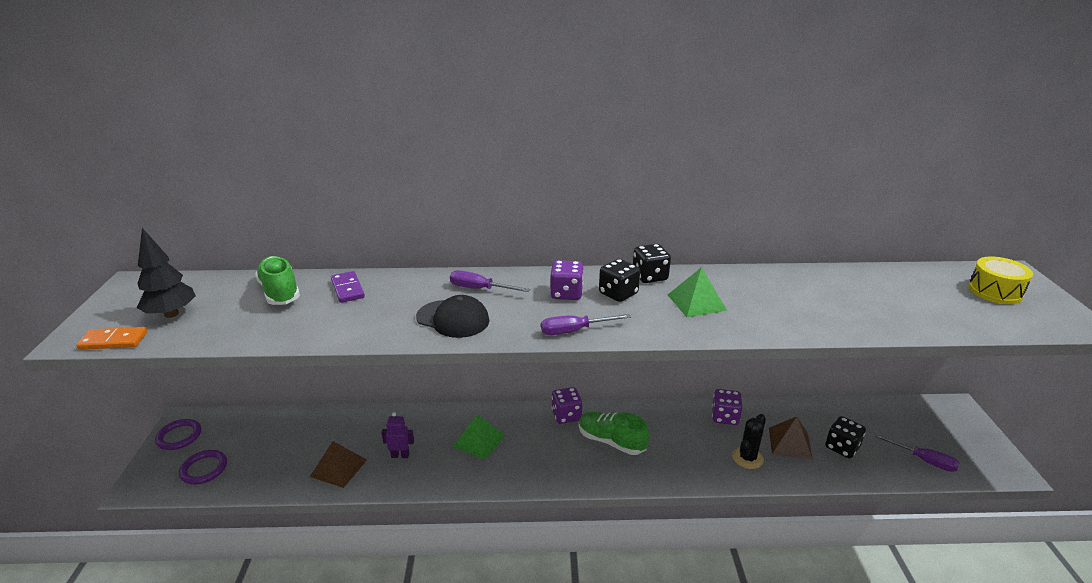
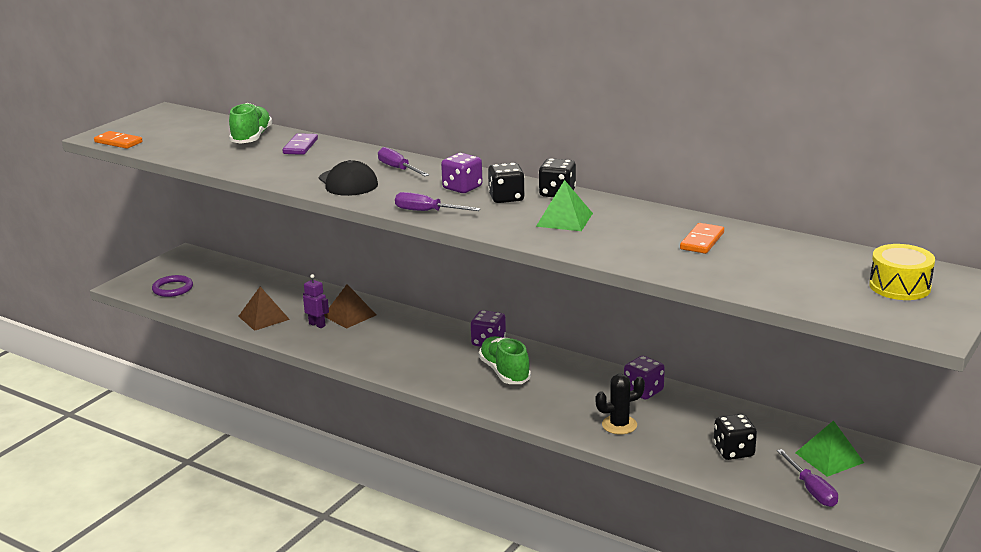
camera: 35 degrees right, 5 degrees down
black tree [136,228,196,318] -> none
purple ring [155,419,201,450] -> none
green pyramid [453,414,505,460] -> green pyramid moved to [795,420,864,477]
brown pyramid [769,417,813,460] -> brown pyramid moved to [324,284,376,328]
none -> orange domino [680,223,724,254]

